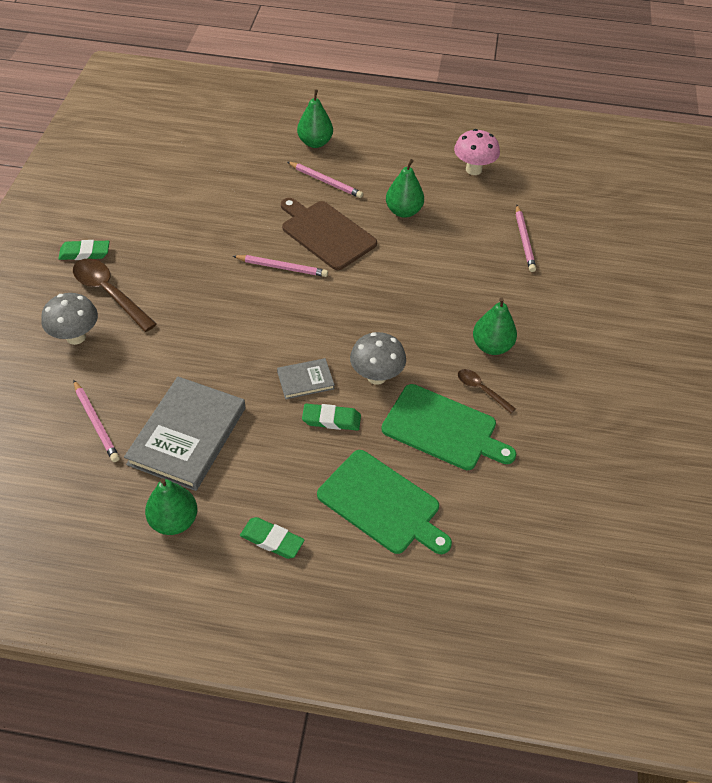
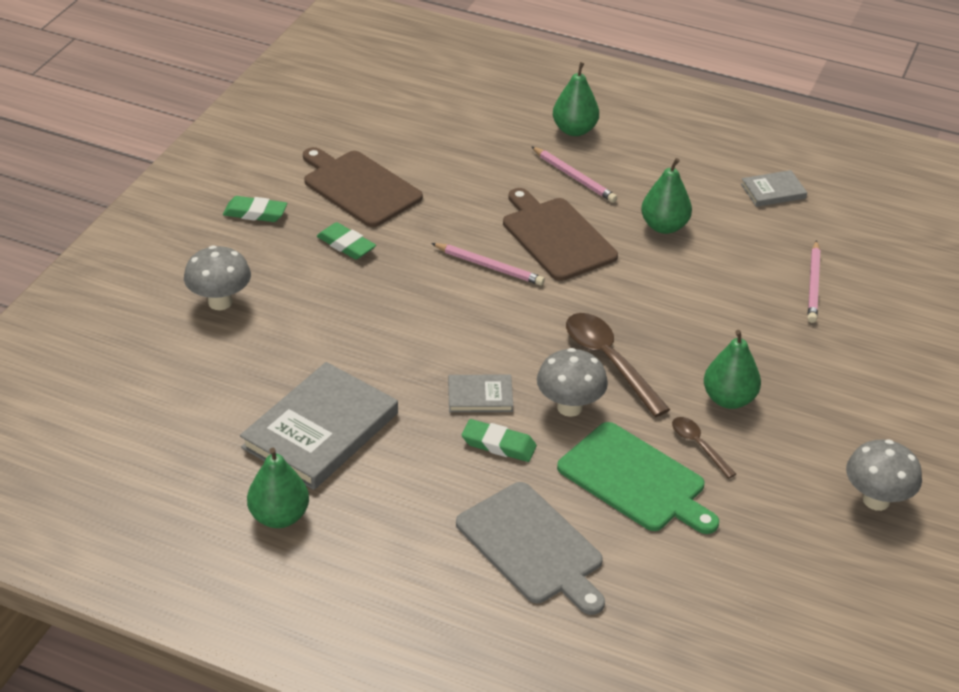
camera: 15 degrees right, 10 degrees down
brown spoon [73,258,157,332] -> brown spoon moved to [566,313,670,417]
pink pencil [73,380,120,462] -> none
green eraser [240,517,304,559] -> green eraser moved to [317,222,376,260]
green cutting board [317,450,452,554] -> grey cutting board [456,482,605,615]
pink mushroom [454,129,500,175] -> grey book [741,170,807,207]
none -> brown cutting board [303,147,423,227]
none -> grey mushroom [846,439,922,511]

